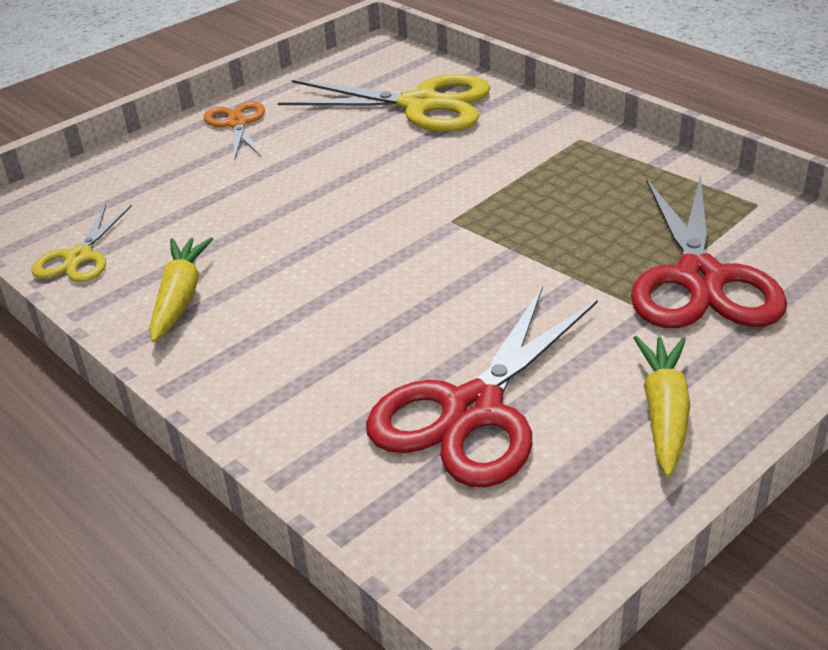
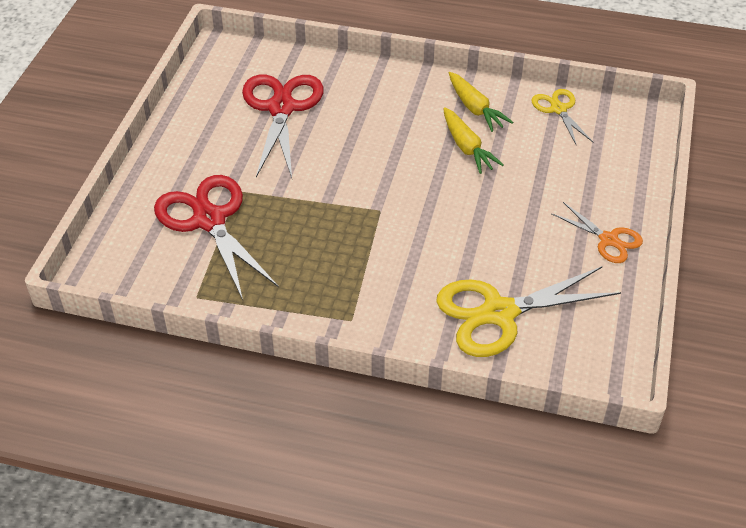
camera: 145 degrees right, 10 degrees up
yellow carrot [634,336,690,477] -> yellow carrot moved to [443,107,504,174]

